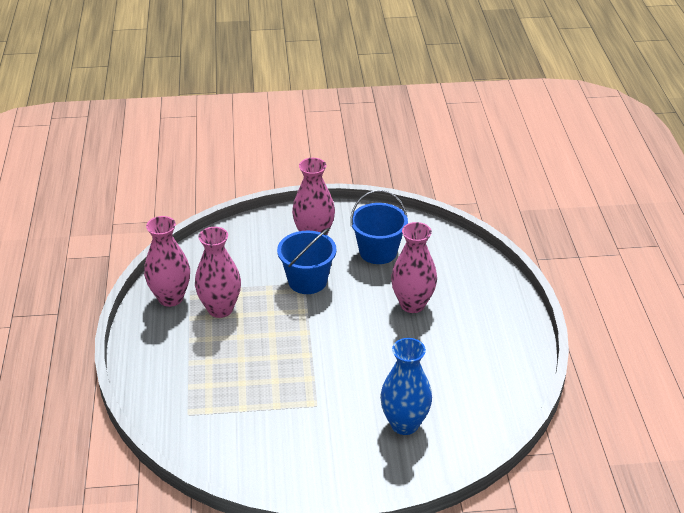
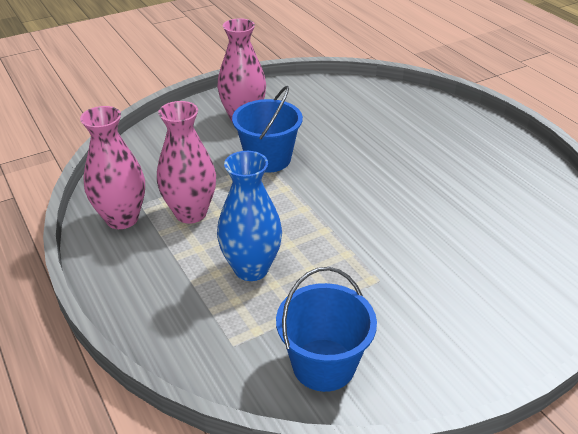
camera: 25 degrees left, 0 degrees up
blue bucket [350,190,408,264] -> blue bucket moved to [276,267,377,392]
blue vase [380,338,432,435] -> blue vase moved to [217,151,282,281]
pink vase [391,222,437,313] -> none

